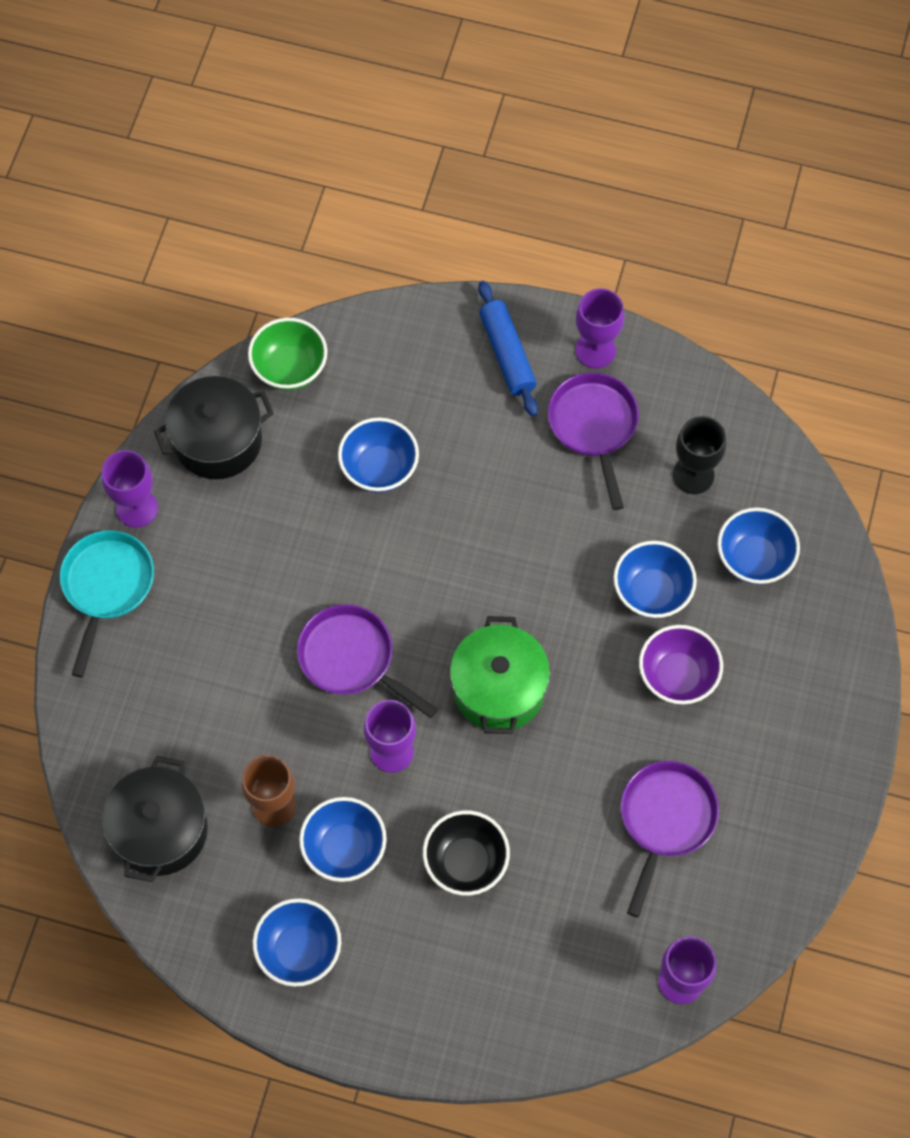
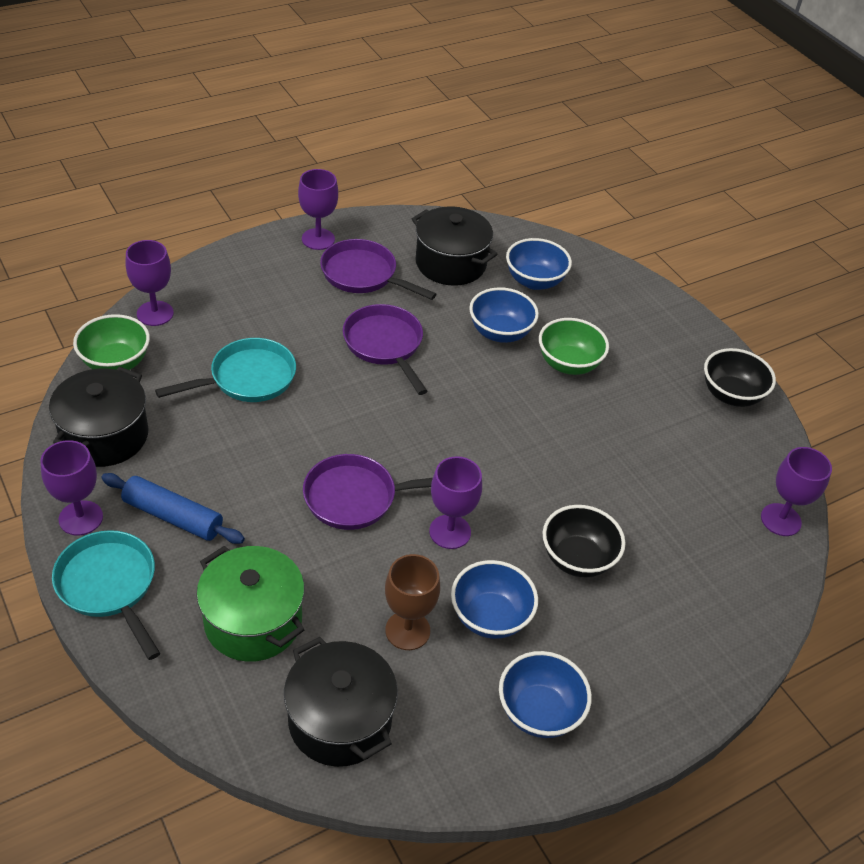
camera: 50 degrees left, 20 degrees down
blue bowl [338,417,419,493] -> turquoise pan [155,338,296,402]
green pot [450,616,550,734] -> green pot moved to [196,546,305,662]
blue rolling pin [478,281,538,416] -> blue rolling pin moved to [102,473,245,544]
purple pan [621,761,719,917] -> purple pan moved to [343,304,428,395]
purple bowl [639,625,723,704] -> green bowl [539,318,609,375]
black goblet [673,416,726,494] -> black pot [412,206,498,286]
none -> purple goblet [126,240,174,326]
none -> black bowl [704,348,776,407]

